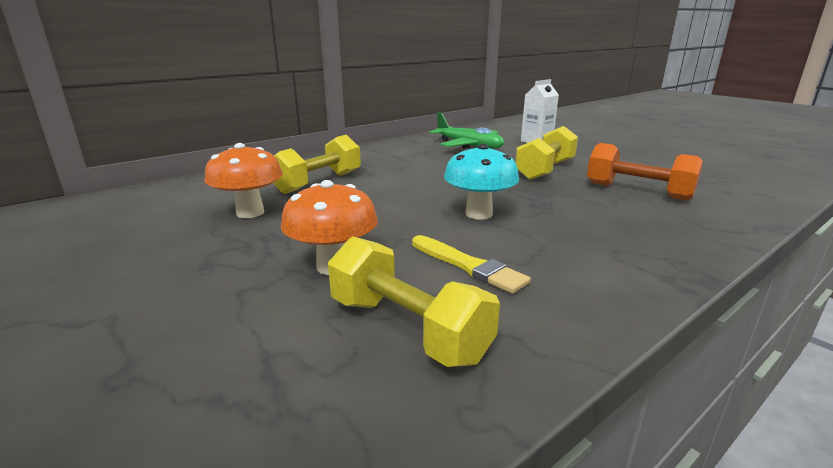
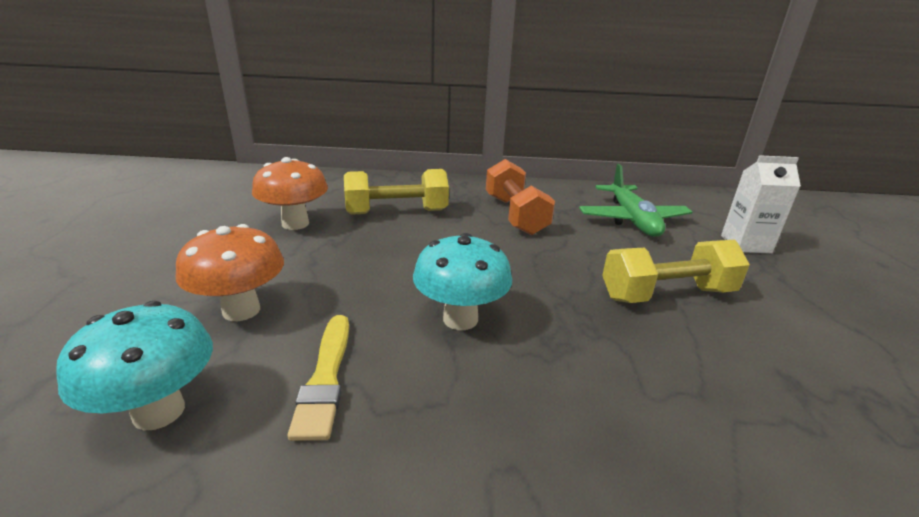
camera: 40 degrees right, 5 degrees up
yellow dumbbell [328,236,500,367] -> turquoise mushroom [56,301,213,430]
orange dumbbell [587,143,703,201] -> orange dumbbell moved to [486,159,555,235]

